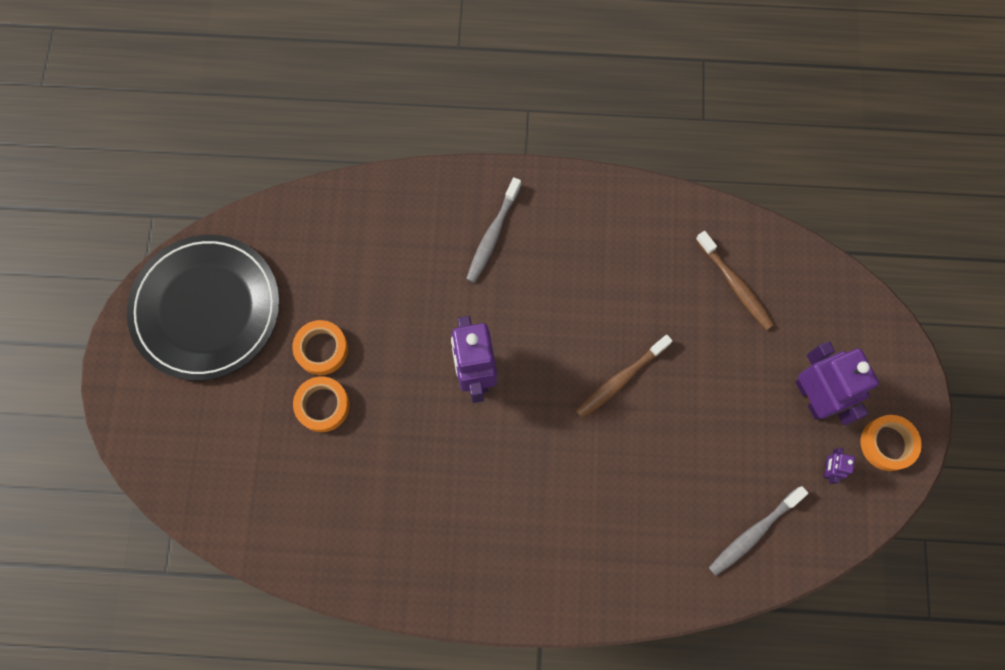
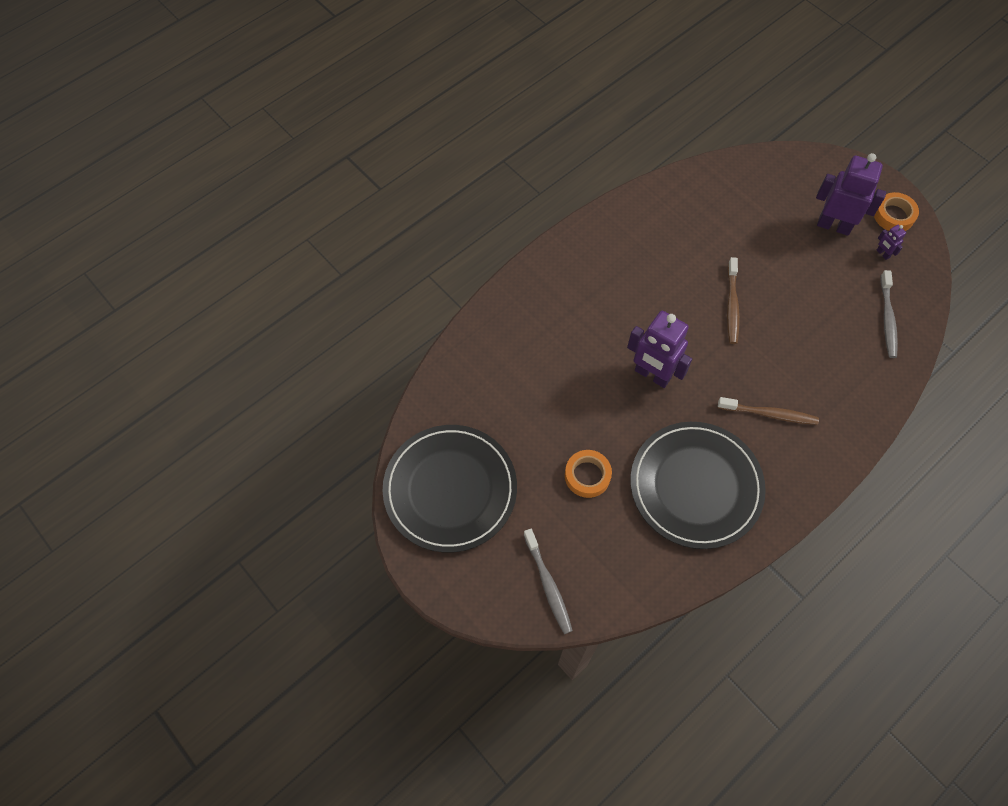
camera: 45 degrees left, 10 degrees down
orange tape [292,320,348,375] -> none
grey toothbrush [466,177,521,283] -> grey toothbrush moved to [524,529,573,634]
brown toothbrush [696,231,774,330] -> brown toothbrush moved to [718,397,819,425]
none -> black plate [630,422,766,549]

